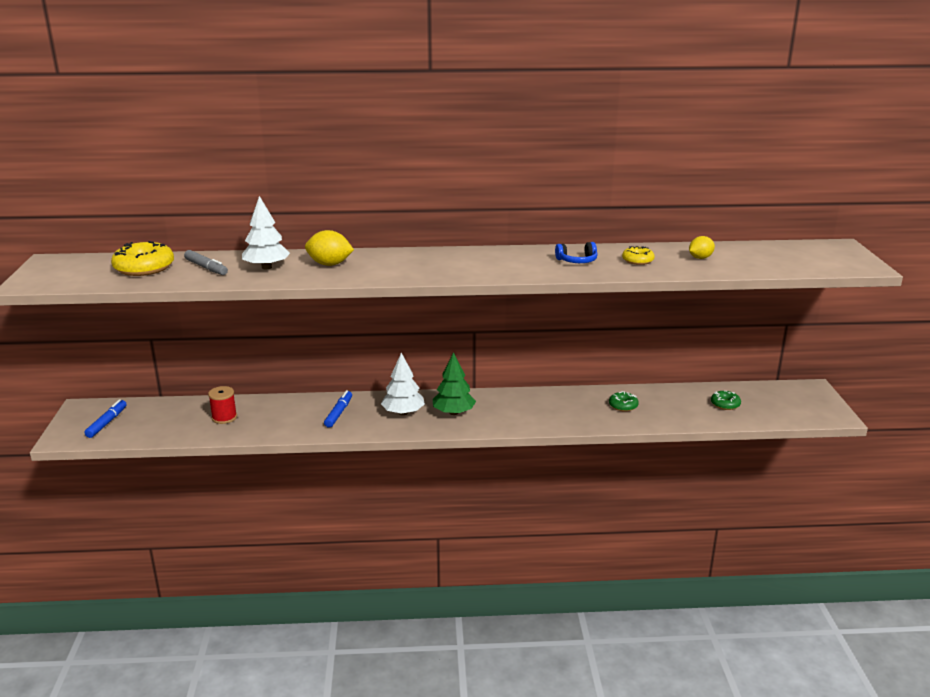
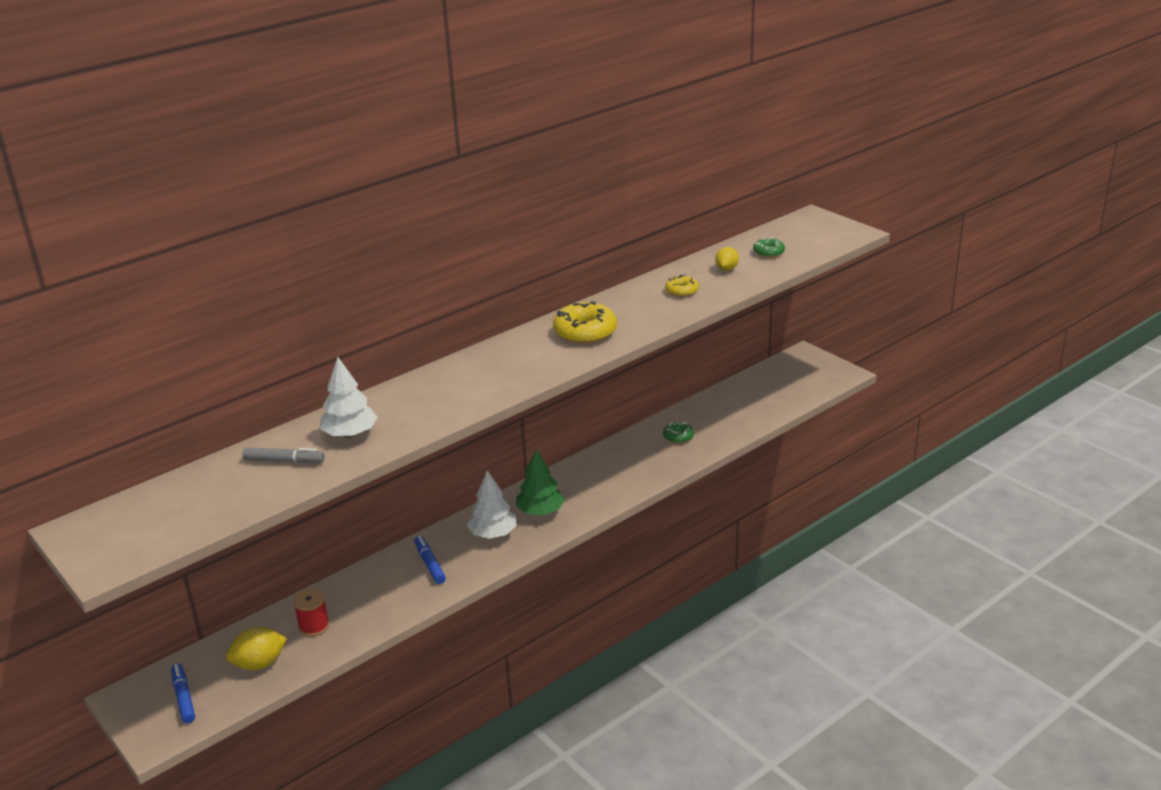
camera: 35 degrees left, 5 degrees up
yellow donut [111,241,174,276] -> yellow donut moved to [553,301,617,344]
yellow lemon [305,230,354,266] -> yellow lemon moved to [226,627,287,670]
blue headphones [555,242,598,263] -> none
green donut [711,391,741,410] -> green donut moved to [753,238,785,258]

